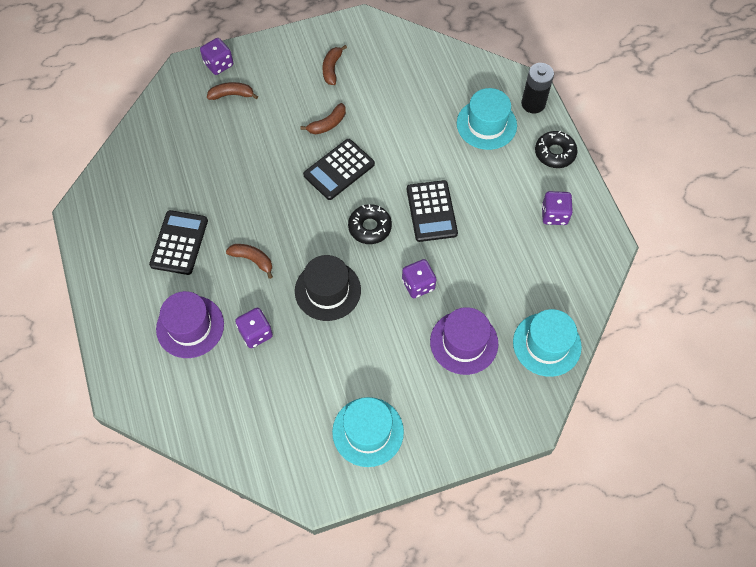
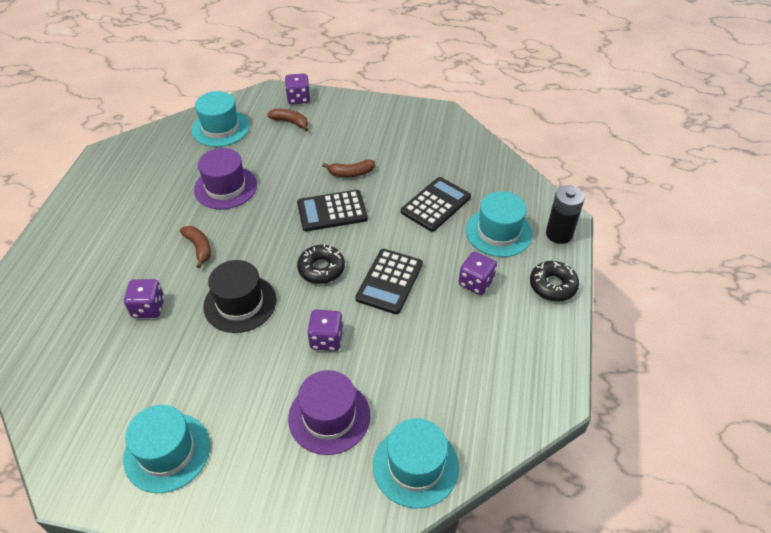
camera: 30 degrees right, 15 degrees down
black calculator [149,210,208,275] -> black calculator moved to [401,177,471,232]
purple hat [156,291,224,358] -> purple hat moved to [194,148,257,209]
brown banana [322,45,347,85] -> none
purple dice [542,191,573,225] -> purple dice moved to [459,252,497,295]
none -> turquoise hat [192,91,250,147]

